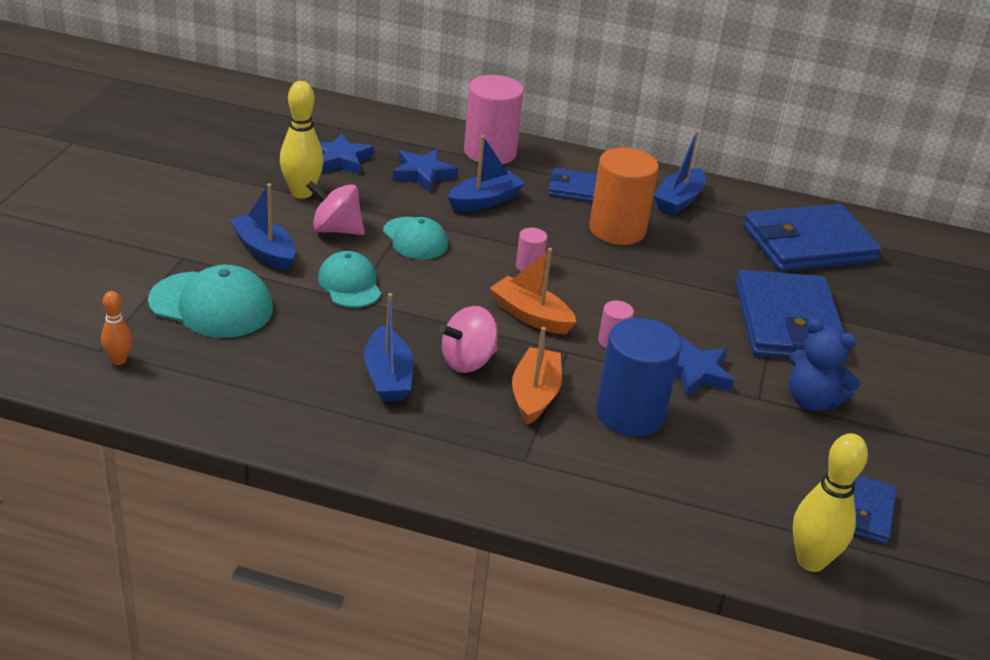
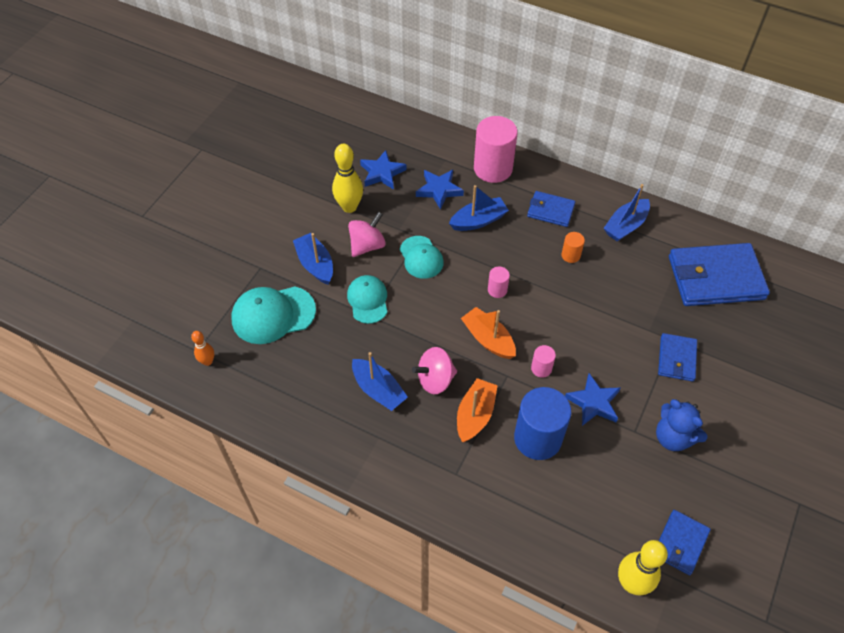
camera: 15 degrees right, 20 degrees up
turquoise cap [148,265,273,338] -> turquoise cap turned 135 degrees clockwise [231,286,316,344]
pink spinning top [306,181,365,235] -> pink spinning top turned 105 degrees clockwise [348,211,386,257]
blue boat [364,293,413,402] -> blue boat turned 45 degrees counterclockwise [352,352,408,411]
orange cylinder [589,148,659,245] -> orange cylinder [561,232,585,263], size x0.46
blue wallet [736,270,845,358] -> blue wallet [658,333,697,382], size x0.53

